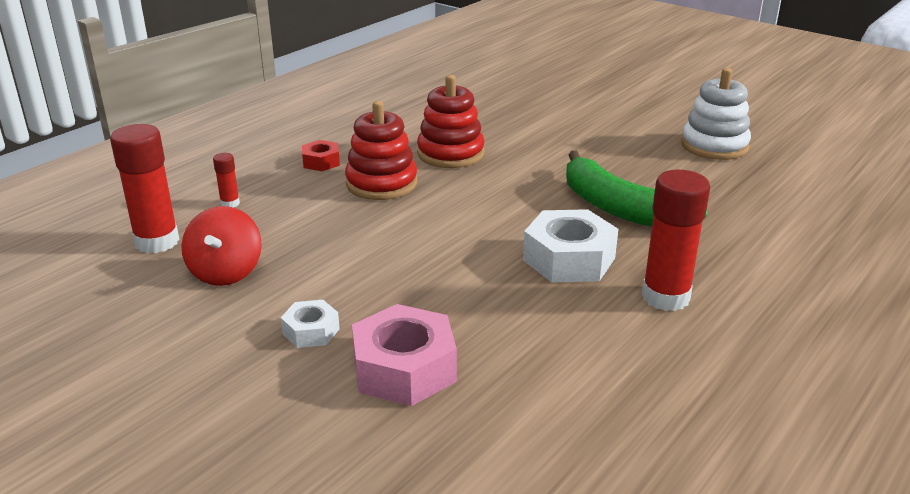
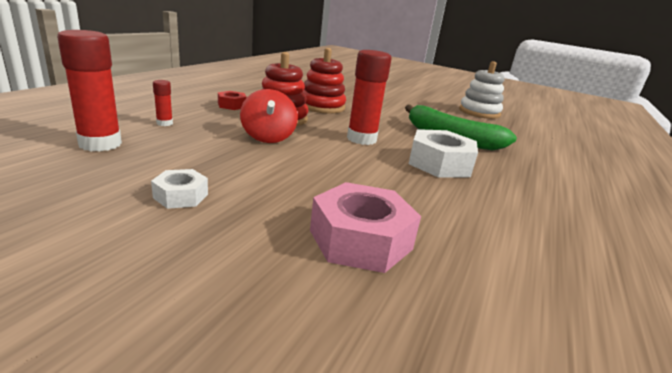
camera: 15 degrees left, 5 degrees down
red spinning top [181,206,262,286] -> red spinning top moved to [240,89,298,143]
white nut [281,300,340,348] -> white nut moved to [151,169,208,209]
red glue stick [642,170,710,311] -> red glue stick moved to [347,50,392,145]

